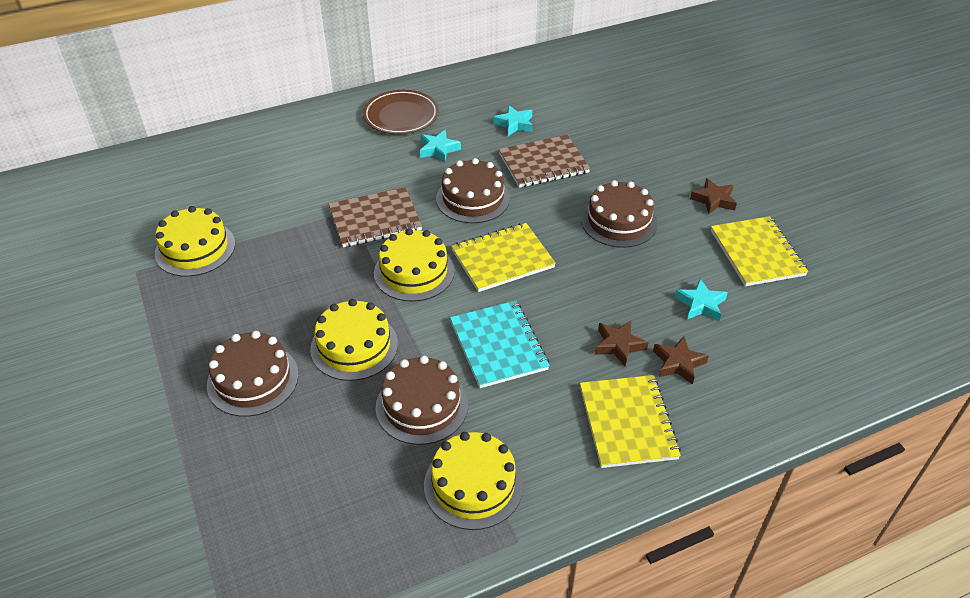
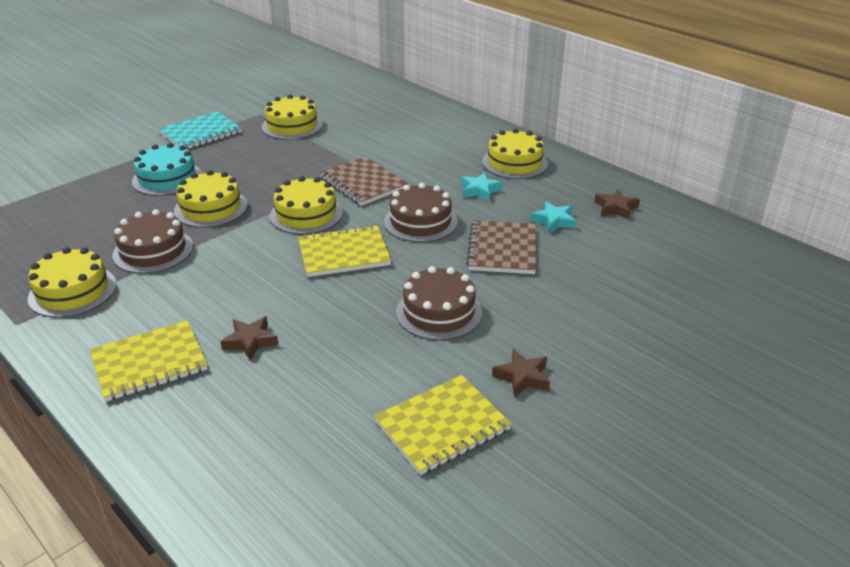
camera: 70 degrees right, 10 degrees down
brown cake [207,331,299,417] -> turquoise cake [132,143,202,196]
brown plate [363,90,439,134] -> yellow cake [482,129,548,179]
turquoise notebook [450,301,550,388] -> turquoise notebook moved to [159,111,242,149]
yellow notebook [451,223,556,292] -> yellow notebook turned 60 degrees counterclockwise [298,225,391,277]
brown notebook [499,135,590,188] -> brown notebook turned 45 degrees clockwise [466,220,536,274]
brown star [653,336,709,385] -> brown star moved to [594,189,640,220]
turquoise star [675,279,728,321] -> none

